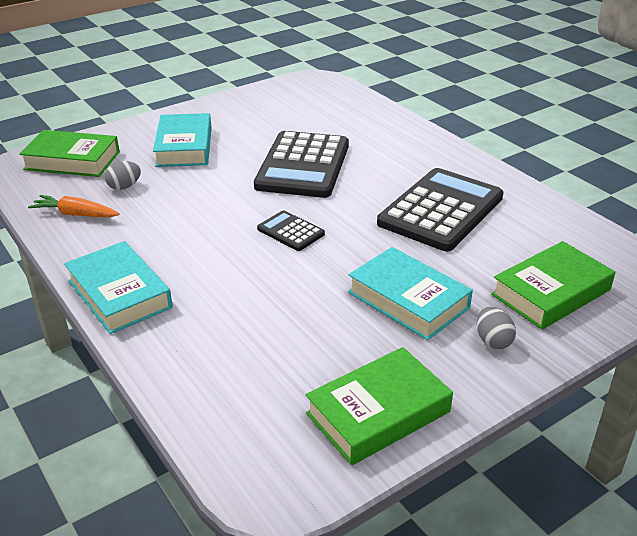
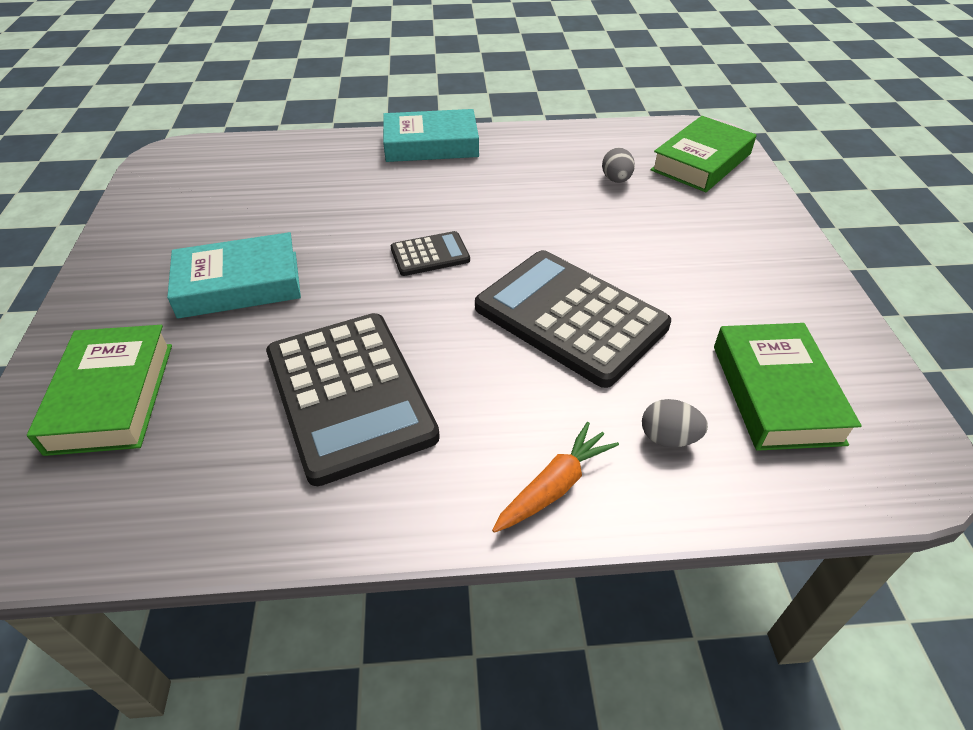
camera: 120 degrees right, 10 degrees up
orange carrot [28,195,119,217] -> orange carrot moved to [492,422,619,533]
turquoise book [153,113,212,167] -> none
green book [306,347,453,465] -> green book moved to [714,323,862,451]
grey egg [477,307,516,349] -> grey egg moved to [642,399,708,447]

